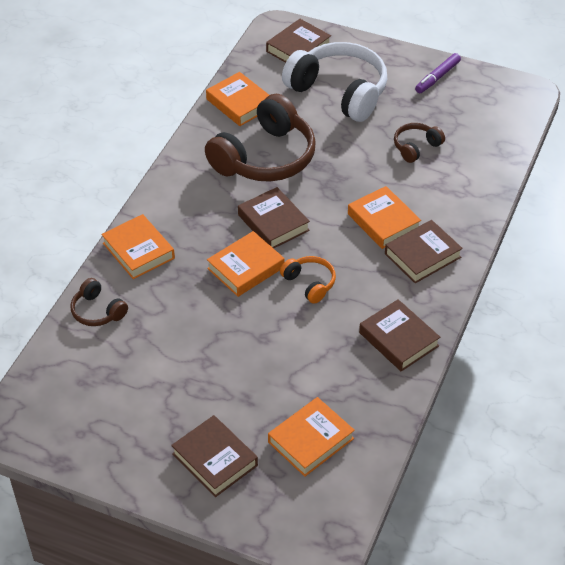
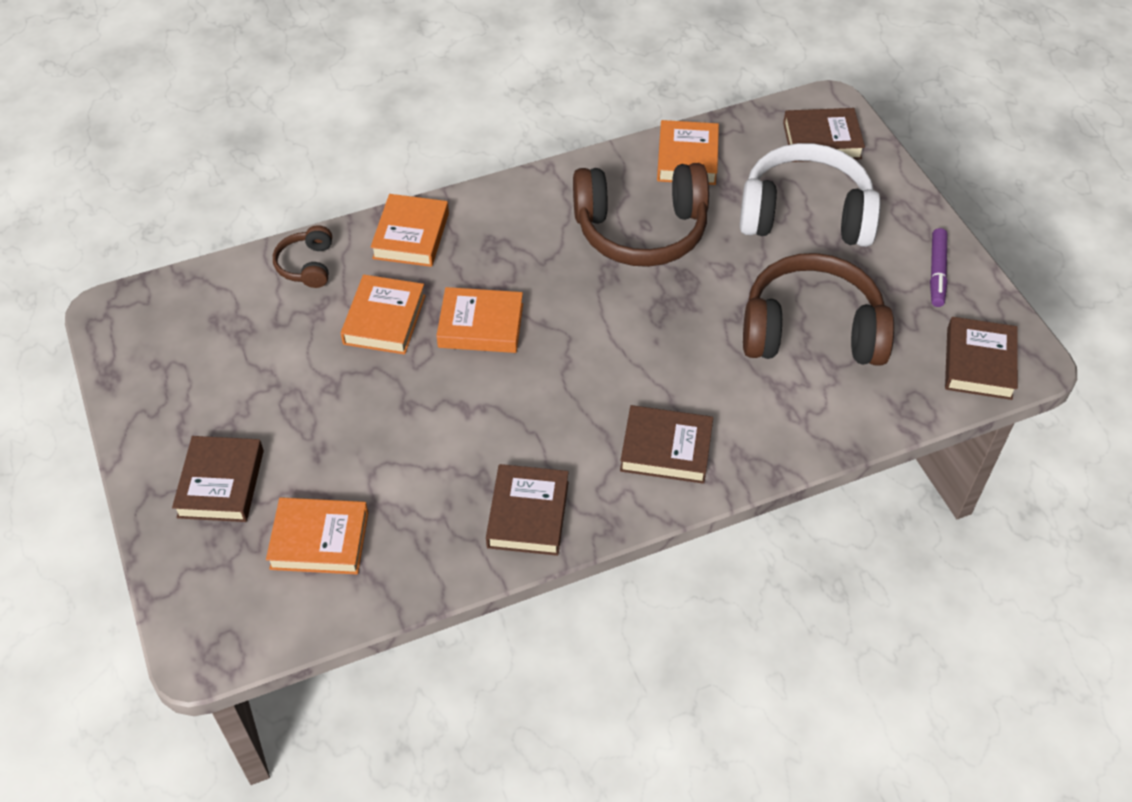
camera: 45 degrees right, 5 degrees up
brown book [238,187,310,248] -> brown book moved to [945,317,1018,400]
orange headphones [280,256,336,304] -> none
white headphones [282,42,387,122] -> white headphones turned 75 degrees counterclockwise [740,143,881,247]
orange book [348,186,421,249] -> orange book moved to [341,275,426,355]
brown headphones [394,123,445,163] -> brown headphones [743,253,894,366], size x2.13
purple marker [415,53,461,93] -> purple marker turned 75 degrees counterclockwise [930,228,948,307]

